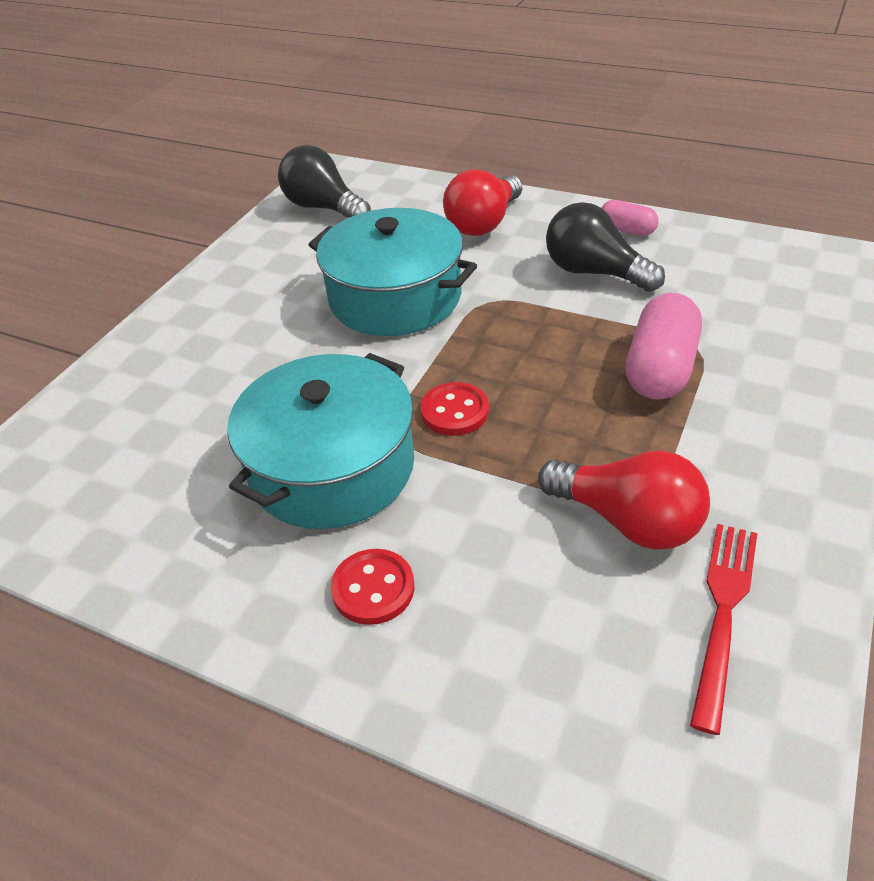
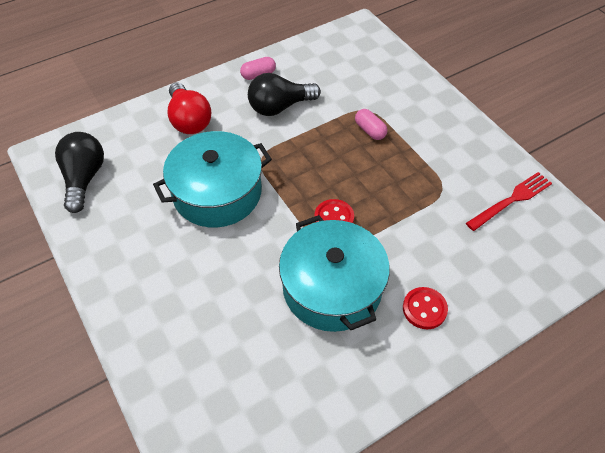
camera: 60 degrees left, 10 degrees up
black light bulb [278,145,371,218] -> black light bulb turned 105 degrees clockwise [55,132,104,213]
red light bulb [538,450,710,550] -> none
pink capsule [625,293,702,400] -> pink capsule [355,109,387,140], size x0.56
red fork [690,524,757,735] -> red fork turned 90 degrees clockwise [466,172,552,231]

